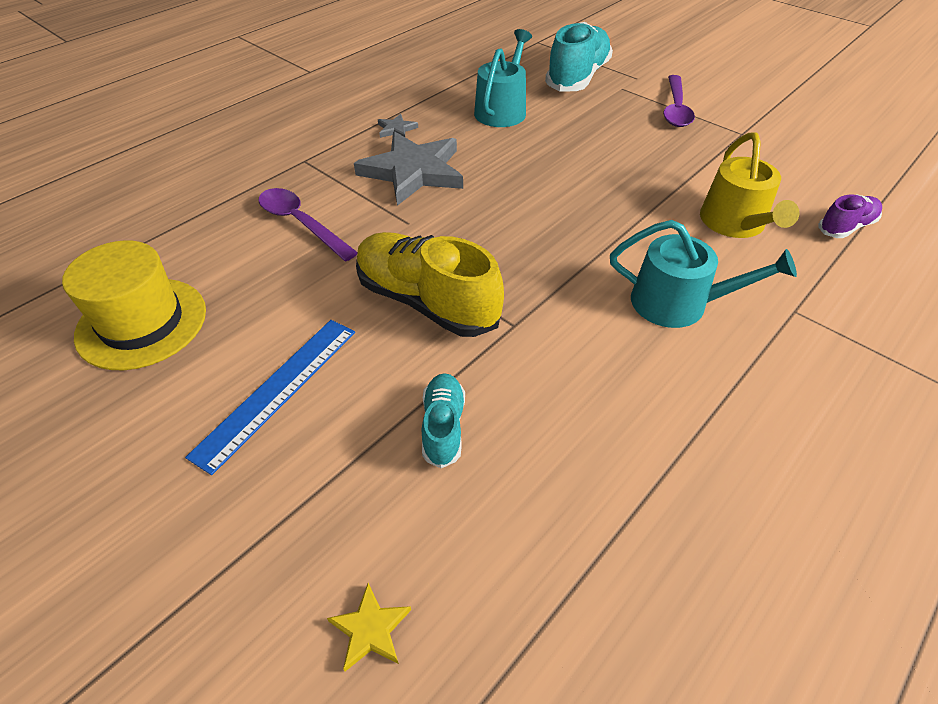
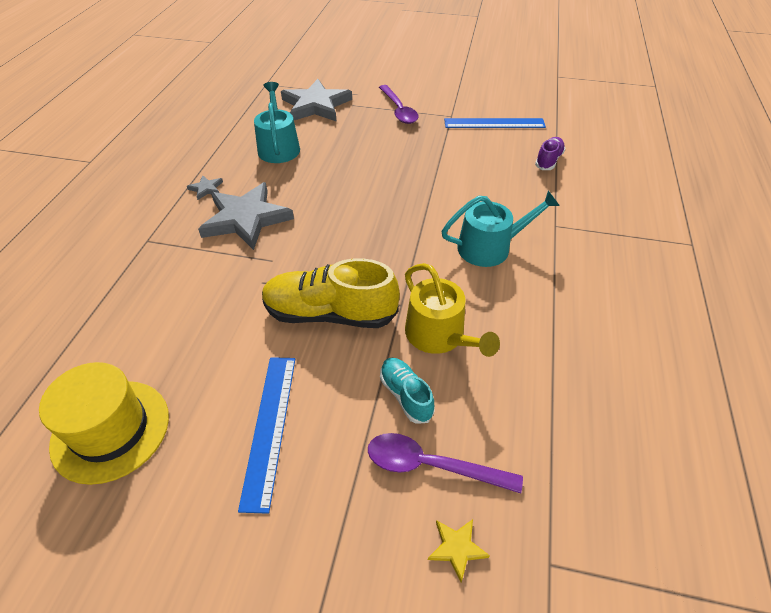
camera: 30 degrees left, 0 degrees up
purple spoon [258,188,358,261] -> purple spoon moved to [368,433,523,493]
turquoise shoe [545,22,613,92] -> grey star [281,79,352,122]
yellow watering can [700,133,800,238] -> yellow watering can moved to [405,263,500,357]
none -> blue ruler [444,118,546,128]

